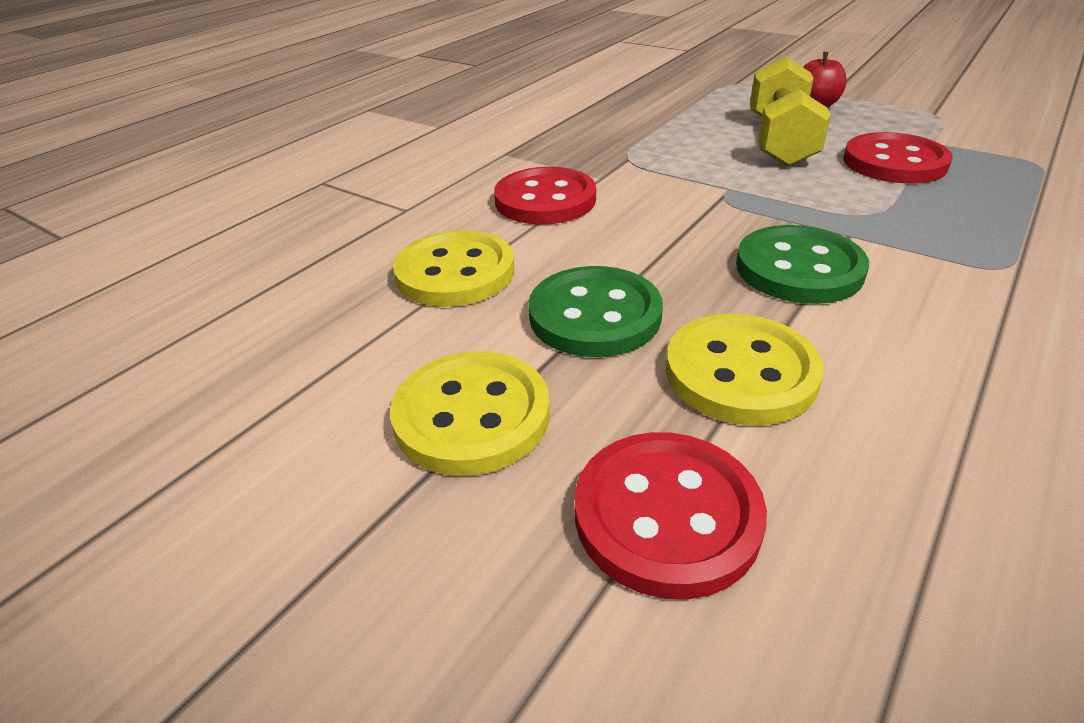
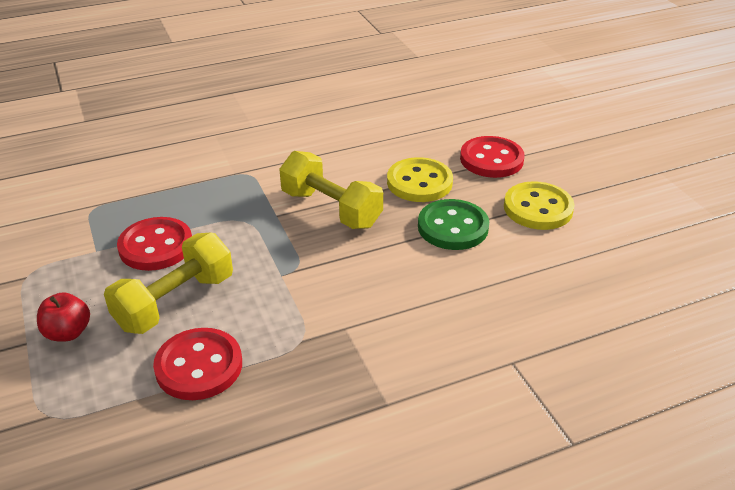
camera: 150 degrees left, 0 degrees up
yellow button [393,230,514,307] -> none
red button [494,167,596,225] -> red button moved to [153,328,242,400]
green button [736,225,869,304] -> yellow dumbbell [279,151,383,229]

